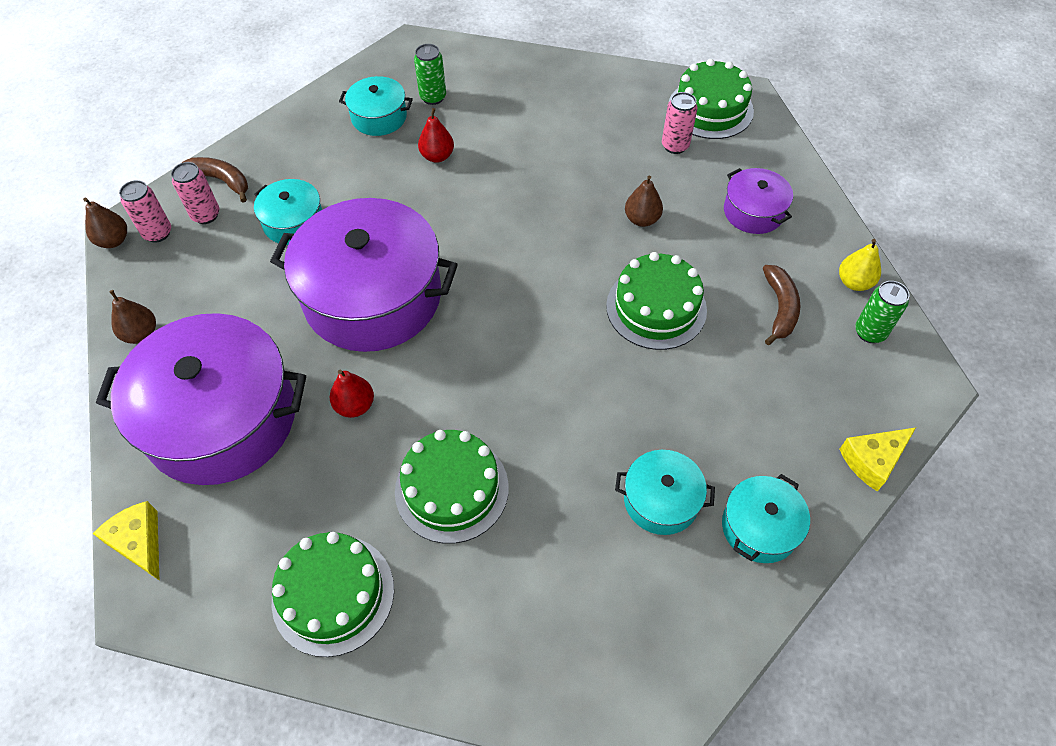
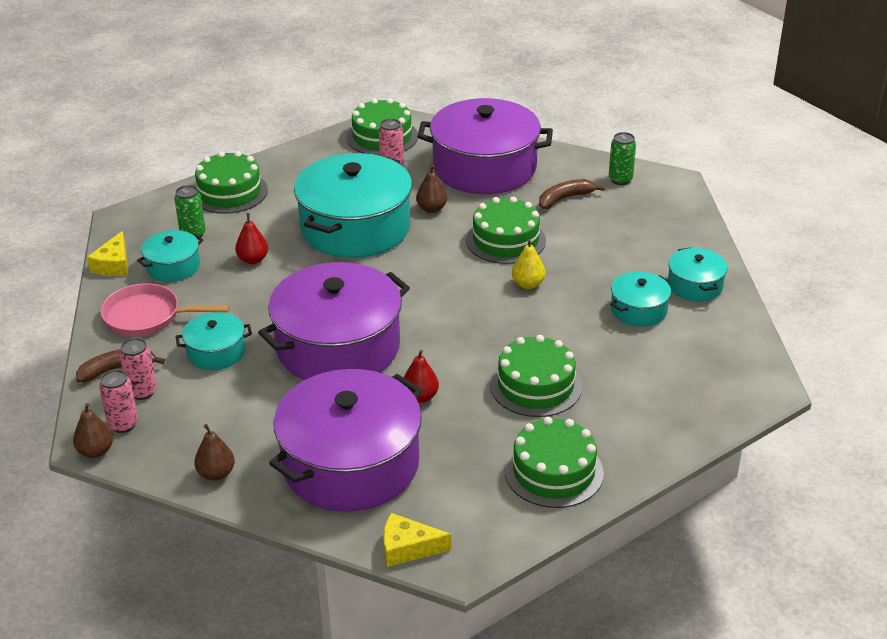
camera: 50 degrees left, 20 degrees down
purple pot [724,168,793,234] -> purple pot [417,98,553,194], size x2.13
brown banana [763,265,800,345] -> brown banana turned 75 degrees counterclockwise [539,179,605,209]
yellow pear [839,239,881,291] -> yellow pear moved to [512,239,545,289]
yellow cheese [839,427,916,491] -> yellow cheese moved to [87,231,128,276]
none -> pink pan [101,283,230,336]
none -> green cake [195,151,268,214]
none -> turquoise pot [294,153,412,258]

